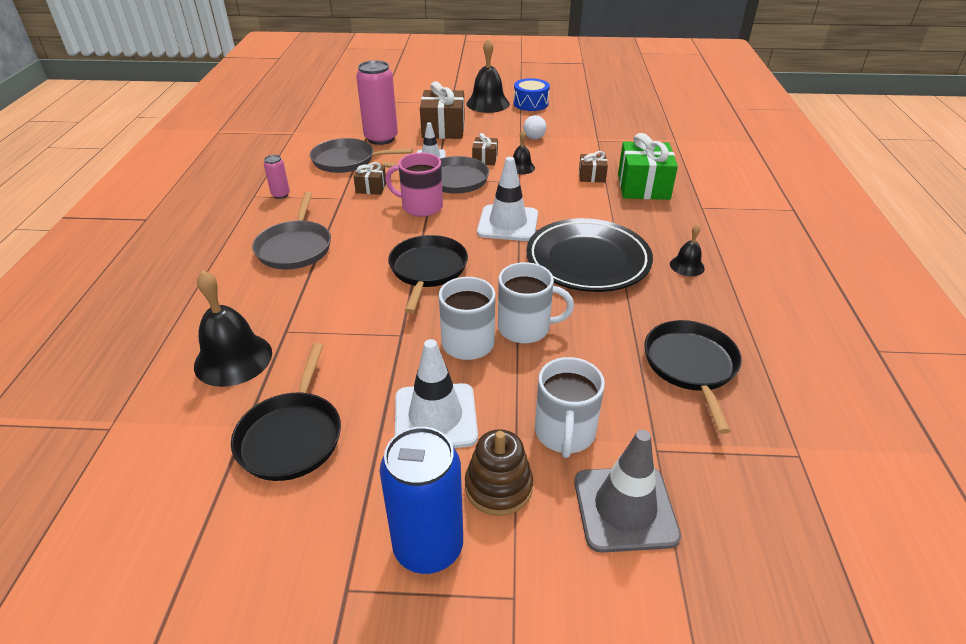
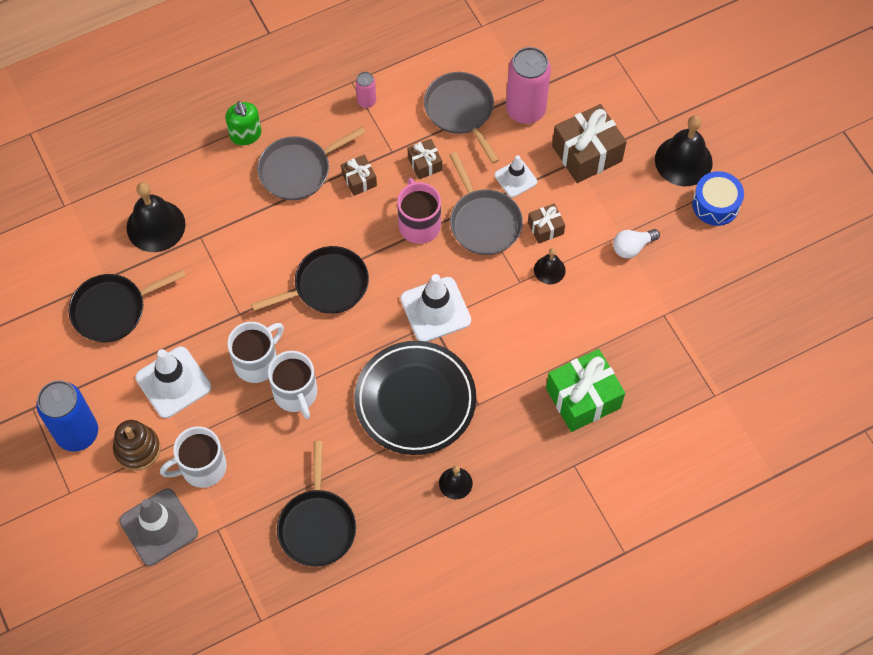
camera: 60 degrees right, 25 degrees up
brown gift [579,151,608,182] -> brown gift moved to [341,155,377,196]
black pan [644,320,742,434] -> black pan turned 120 degrees clockwise [277,441,356,567]
none -> green soap dispenser [225,101,262,145]

